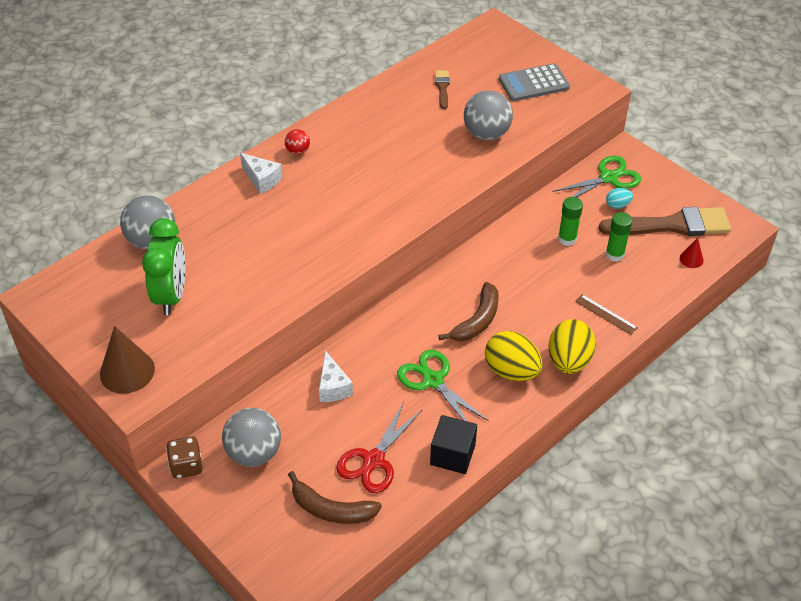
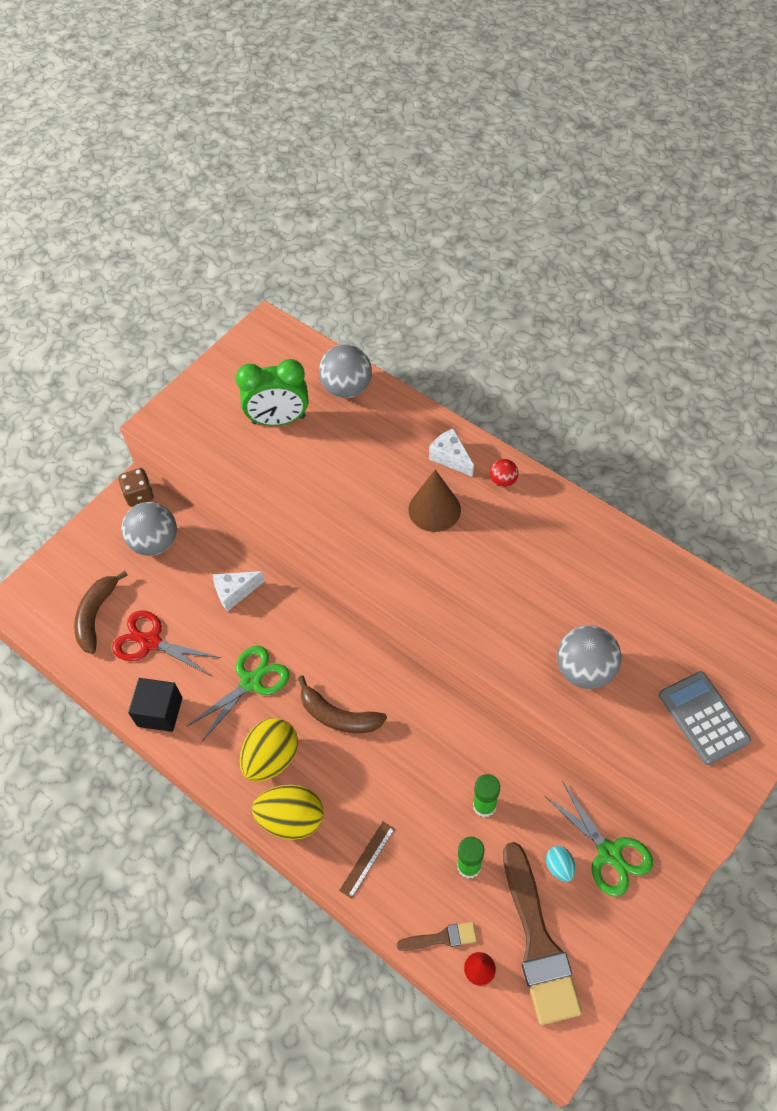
camera: 85 degrees right, 10 degrees up
brown cone [100,326,155,394] -> brown cone moved to [409,470,461,532]
white cheese [240,153,282,194] -> white cheese turned 105 degrees clockwise [429,428,474,477]
brown brush [435,70,450,109] -> brown brush moved to [397,922,477,951]

